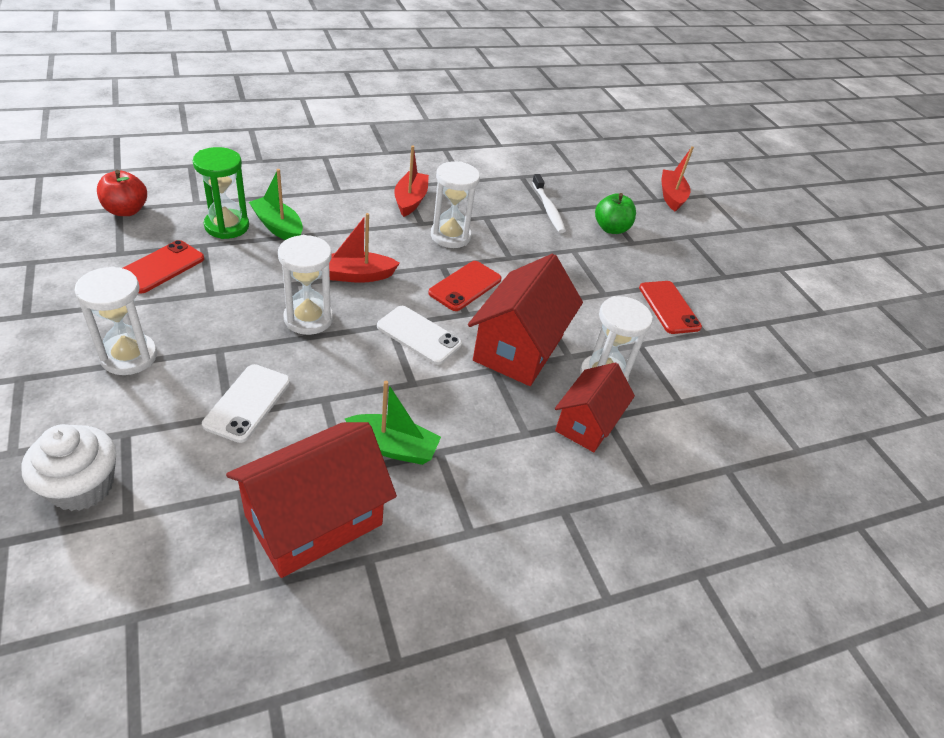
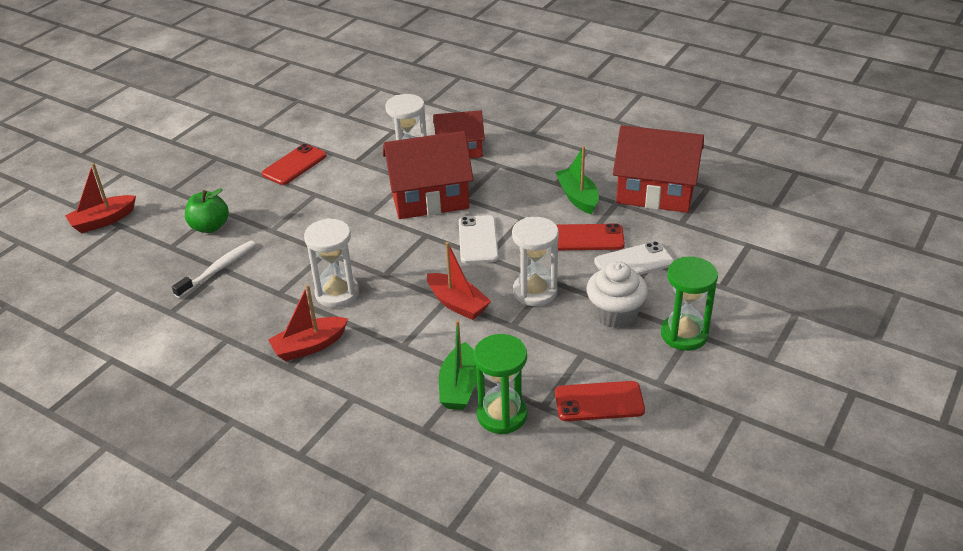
camera: 120 degrees left, 5 degrees down
white cupcake [21,424,116,511] -> white cupcake moved to [586,261,648,328]
white hourglass [74,266,157,375] -> green hourglass [661,257,718,351]
red apple [97,170,147,216] -> none
red phone [428,261,502,311] -> red phone moved to [557,223,625,250]

